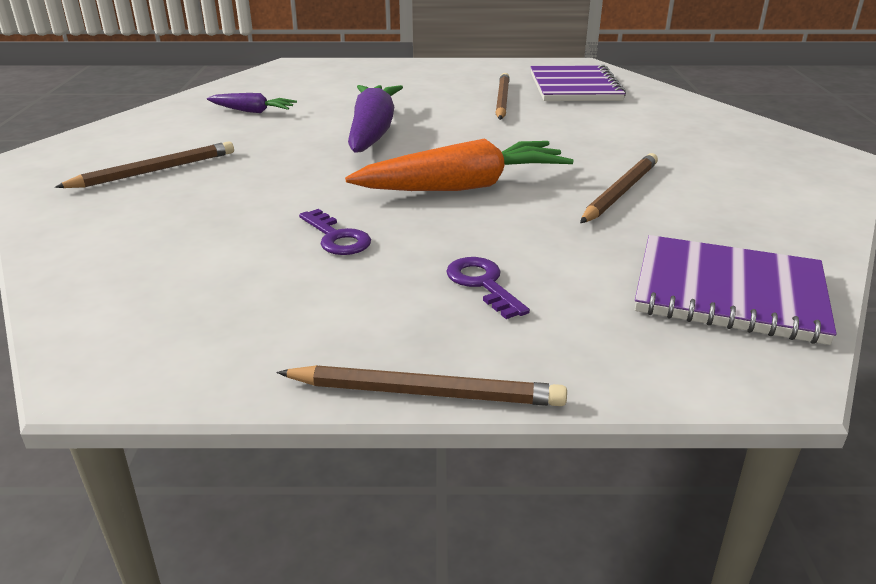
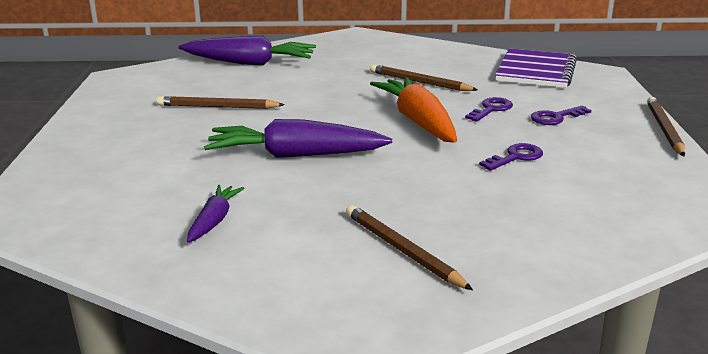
camera: 90 degrees left, 5 degrees down
purple notebook [531,65,626,101] -> none
none -> purple carrot [179,36,316,65]
none -> purple key [465,97,513,122]

